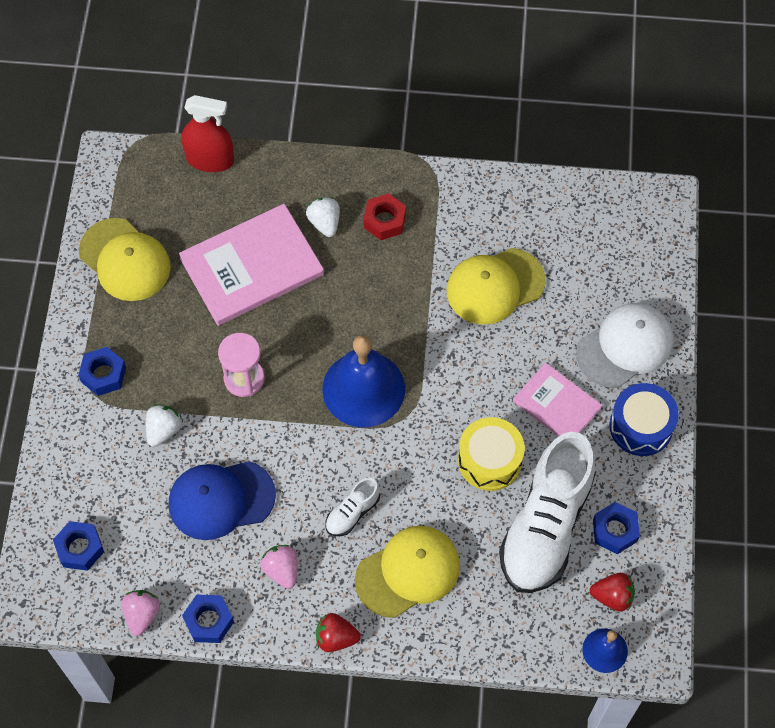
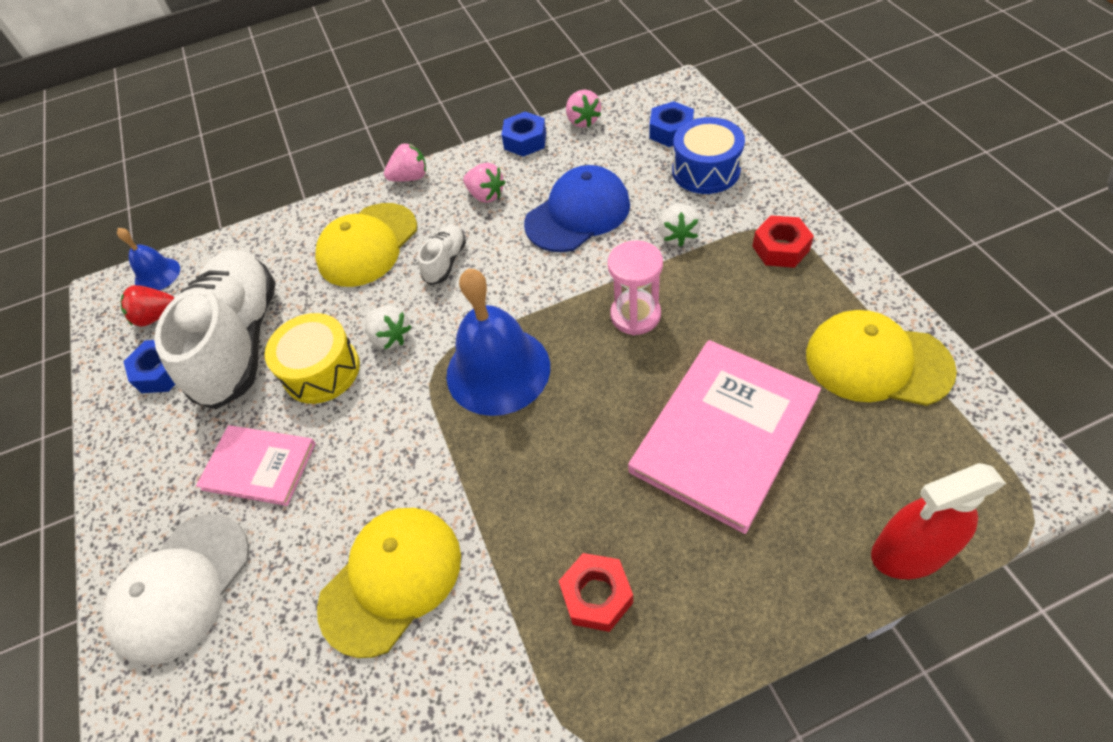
camera: 160 degrees right, 10 degrees down
blue nut [78,347,126,396] -> red nut [752,215,814,268]
white strawberry [306,197,340,237] -> white strawberry moved to [365,306,411,349]
red strawberry [316,613,361,652] -> pink strawberry [384,143,426,182]
blue drum [609,383,679,456] -> blue drum moved to [672,117,745,194]

